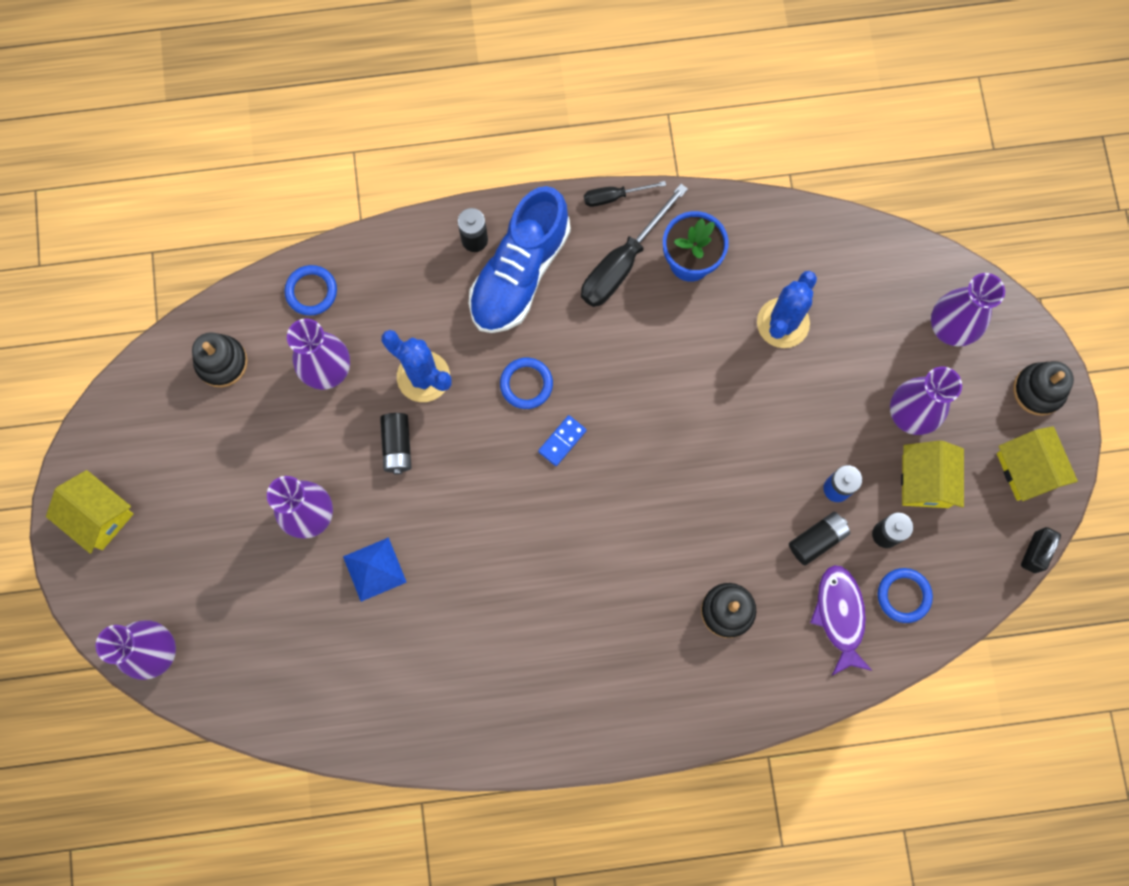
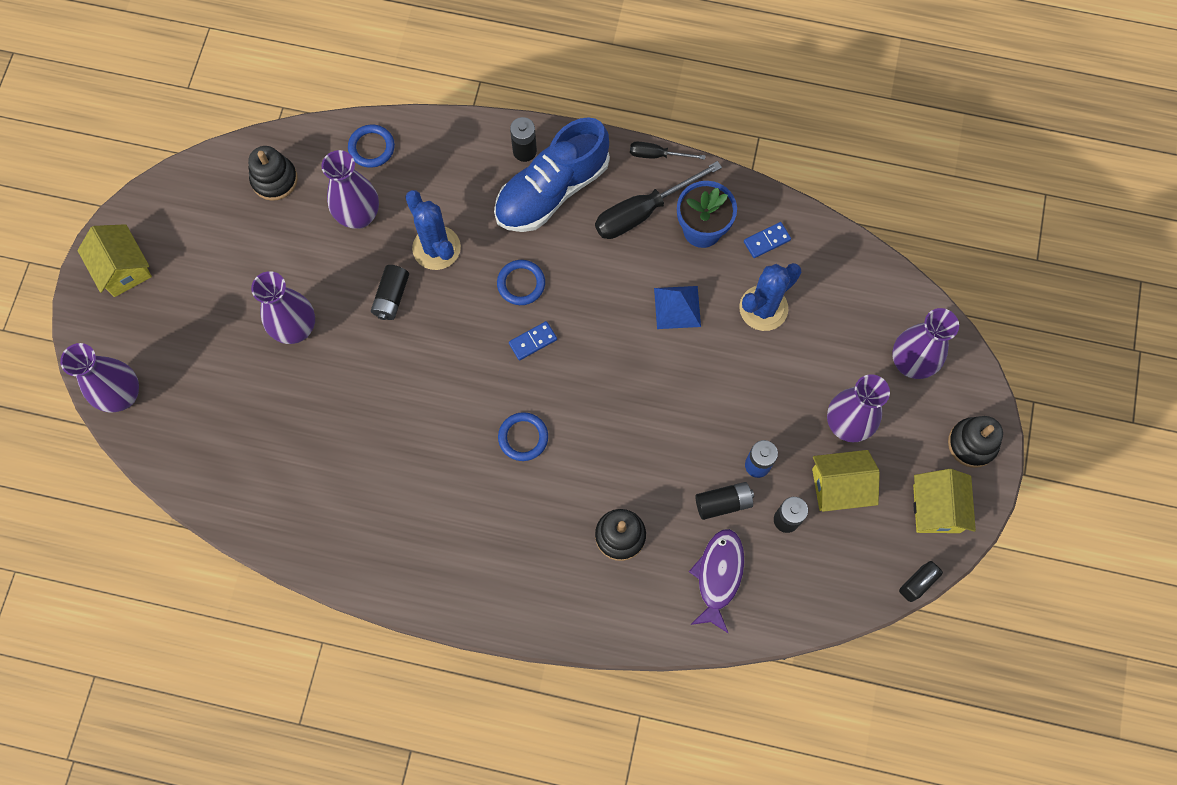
camera: 20 degrees right, 5 degrees down
blue pyramid [343,537,407,602] -> blue pyramid moved to [654,286,701,329]
blue ring [878,568,933,623] -> blue ring moved to [498,412,548,461]
yellow house [901,441,964,508] -> yellow house turned 60 degrees clockwise [812,450,880,512]
none -> blue domino [744,222,791,258]

